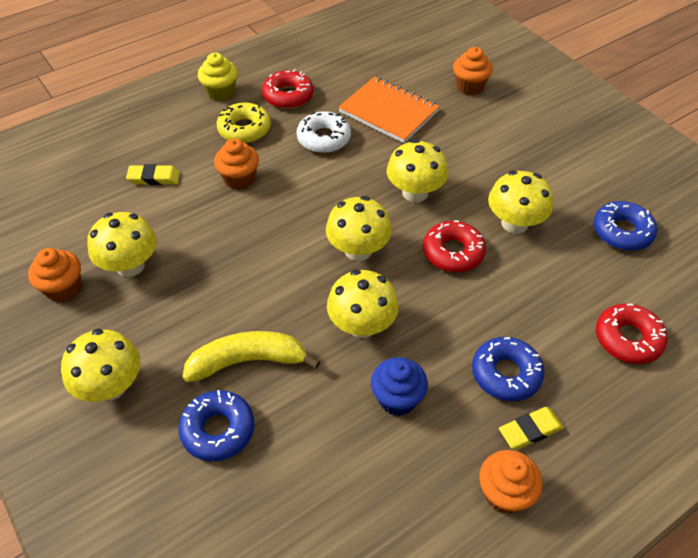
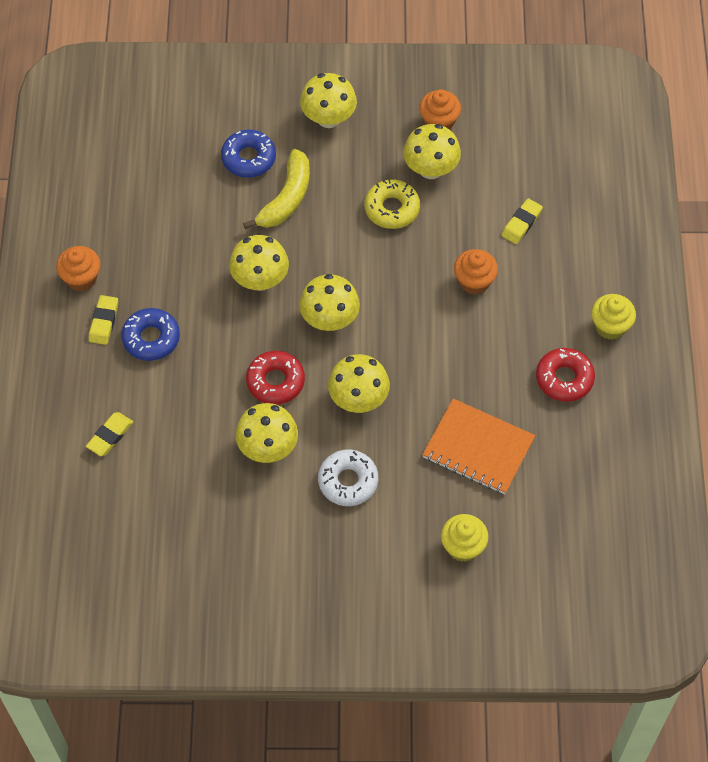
camera: 125 degrees right, 10 degrees up
yellow donut [216,103,271,143] -> yellow donut moved to [364,179,420,229]
white donut [296,111,351,153] -> white donut moved to [318,450,378,506]
orange notebook [338,77,440,143] -> orange notebook turned 45 degrees clockwise [422,399,535,494]
blue cupcake [371,357,428,416] -> none
orange cupcake [453,47,493,95] -> yellow cupcake [441,514,489,562]
blue donut [594,201,657,251] -> none
red donut [596,304,668,364] -> yellow eraser [86,412,133,456]

